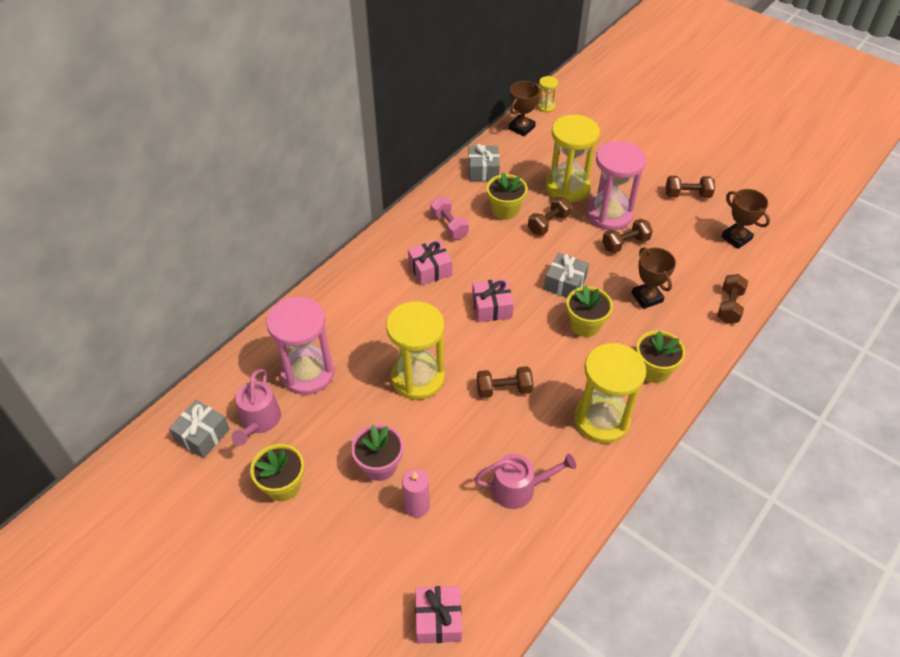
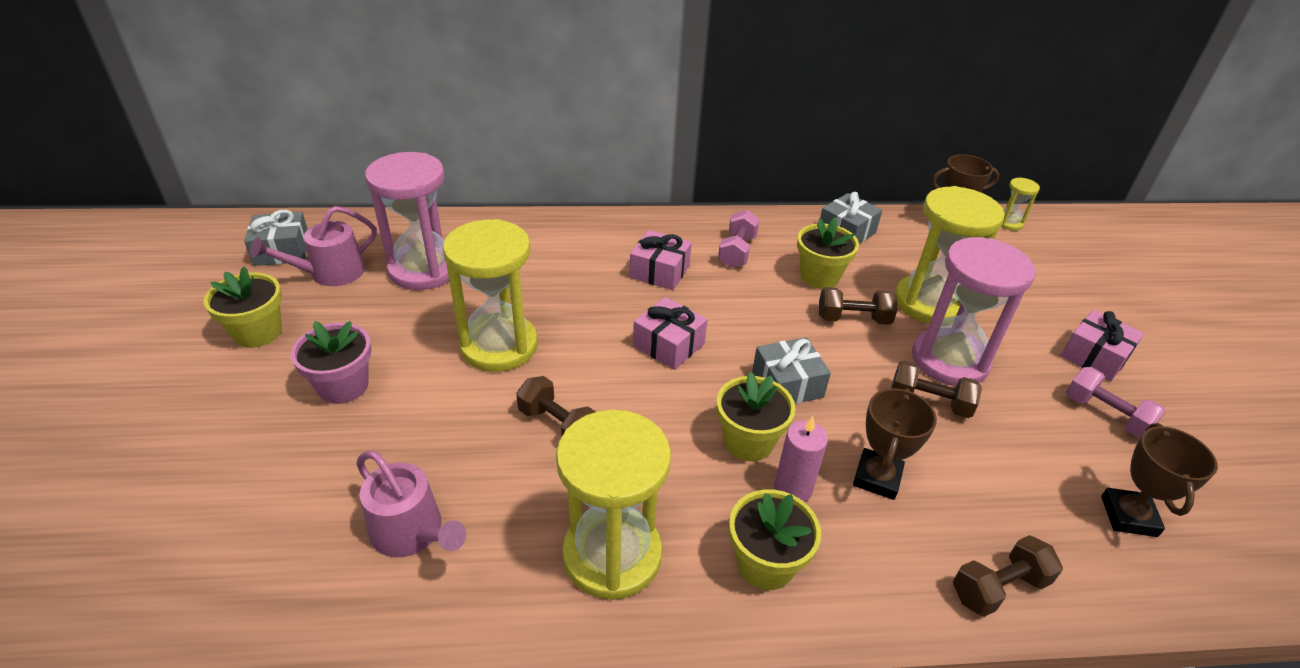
camera: 45 degrees right, 10 degrees down
pink candle [402,469,430,517] -> pink candle moved to [774,416,828,502]
pink gift [415,586,462,644] -> pink gift moved to [1061,310,1144,382]
brown dumbbell [666,176,715,198] -> pink dumbbell [1066,367,1166,438]

